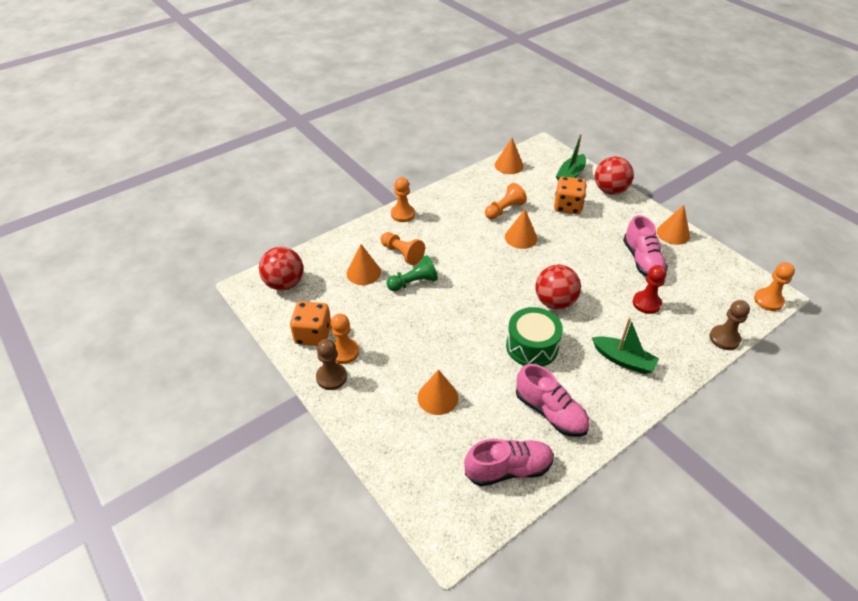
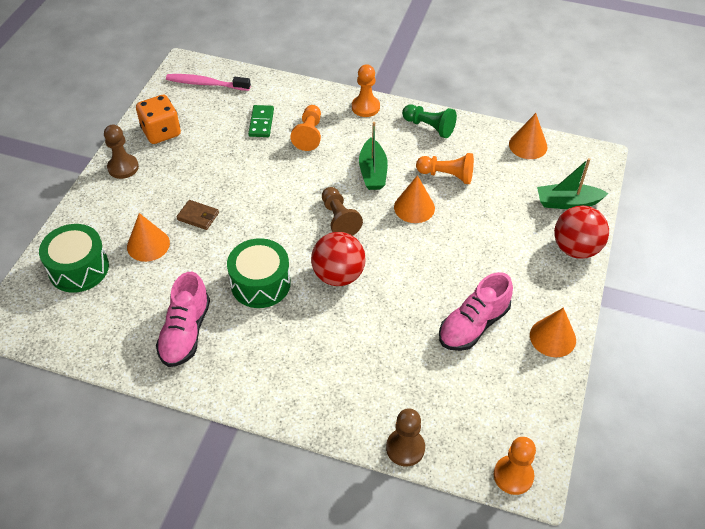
camera: 55 degrees right, 5 degrees up
red ball [259,247,303,290] -> pink toothbrush [166,74,251,91]
orange pawn [331,314,359,364] -> none
orange cone [347,244,381,285] -> green domino [248,105,274,137]
green pawn [387,255,438,291] -> green pawn moved to [402,104,457,138]
pink shoe [464,439,554,486] -> none
orange dice [554,176,587,214] -> none
green boat [592,318,659,374] -> green boat moved to [359,122,388,190]
red pawn [633,265,666,314] -> none
none -> green drum [39,224,109,293]
none -> brown wallet [177,200,219,230]
none -> brown pawn [322,187,363,236]

